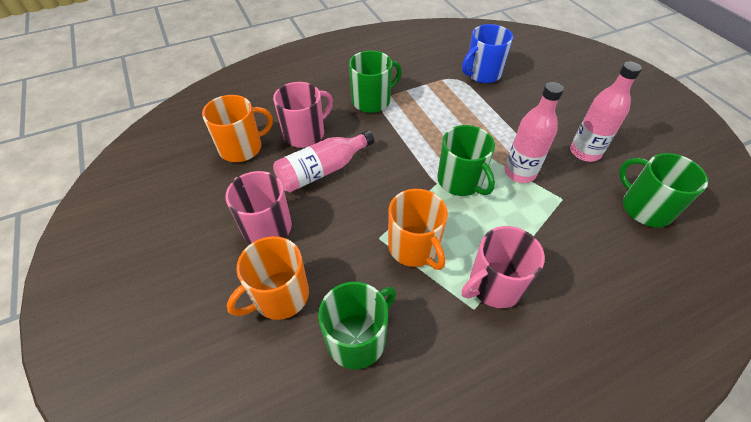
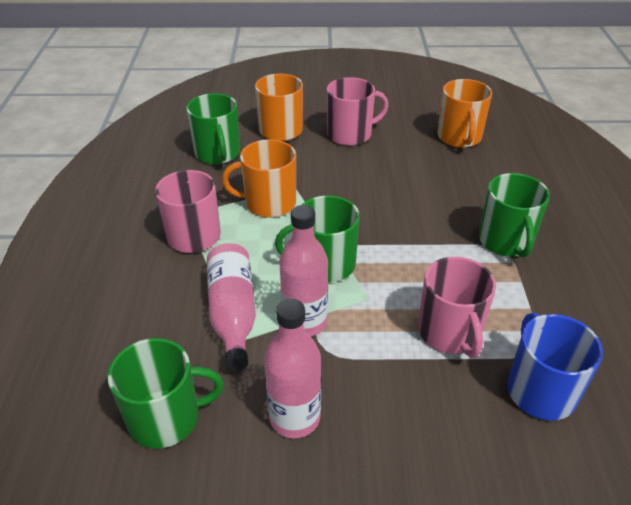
camera: 115 degrees right, 10 degrees down
pink mug [273,82,333,148] -> pink mug moved to [418,257,496,358]
pink bottle [273,130,374,192] -> pink bottle moved to [207,243,256,371]

